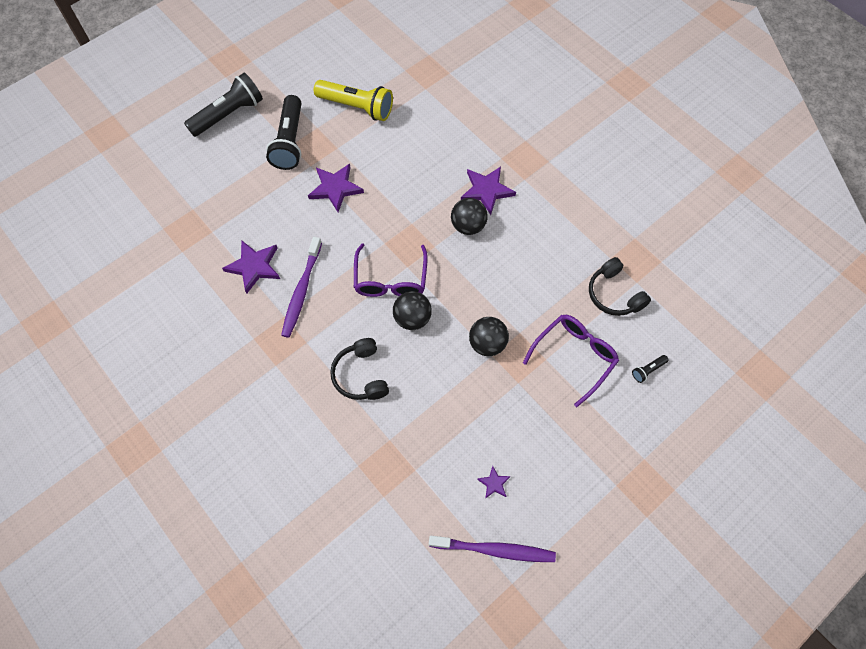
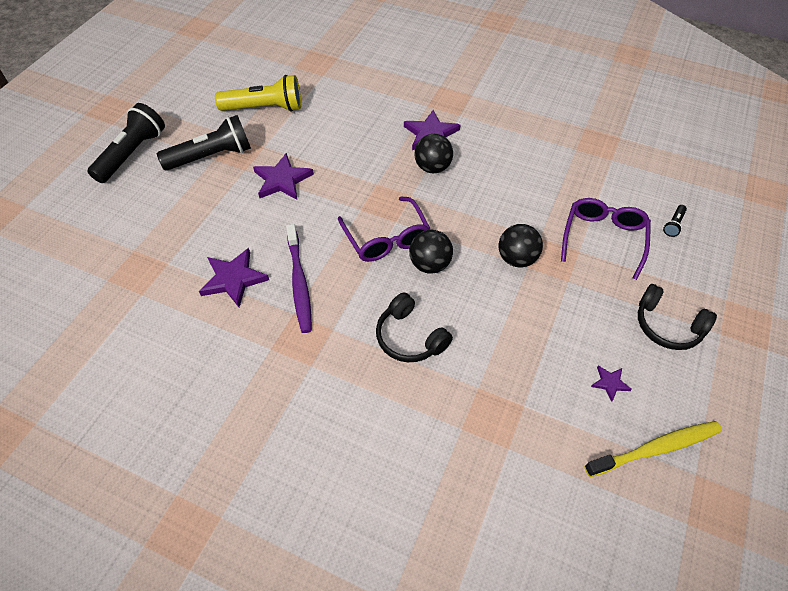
camera: 25 degrees left, 10 degrees down
black flashlight [266,95,301,170] -> black flashlight turned 90 degrees counterclockwise [157,115,251,171]
purple toothbrush [429,536,556,562] -> yellow toothbrush [585,421,722,477]
black headphones [589,257,651,316] -> black headphones moved to [638,284,717,350]

